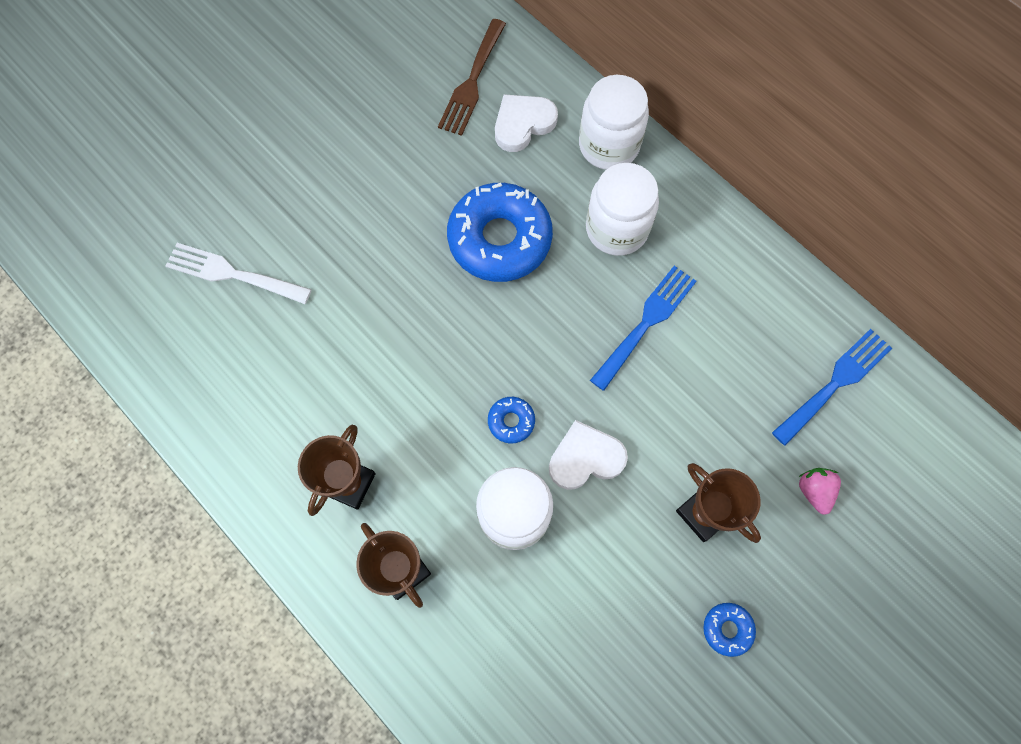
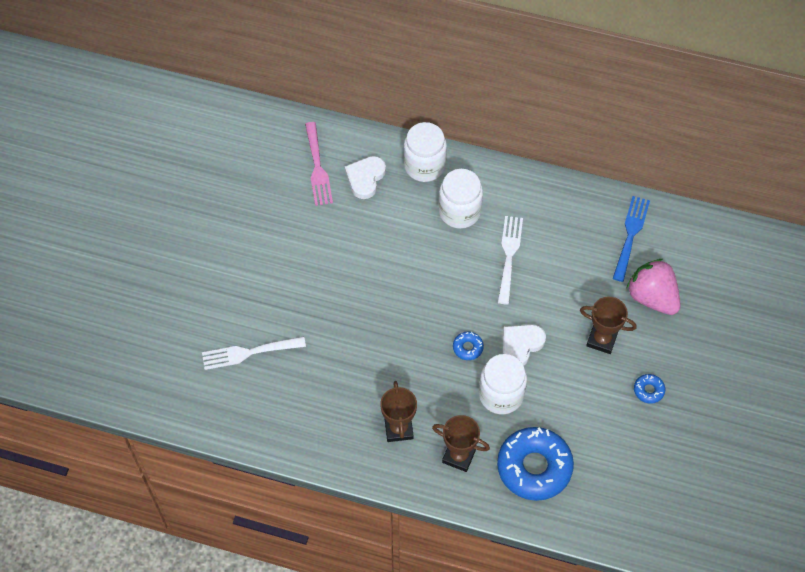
camera: 30 degrees left, 10 degrees down
brown fork [438,19,506,136] -> pink fork [305,122,333,206]
blue donut [447,183,553,282] -> blue donut moved to [497,427,574,501]
blue fork [590,266,696,391] -> white fork [498,216,523,305]
pink strawberry [799,468,841,515] -> pink strawberry [626,259,681,315], size x2.03

